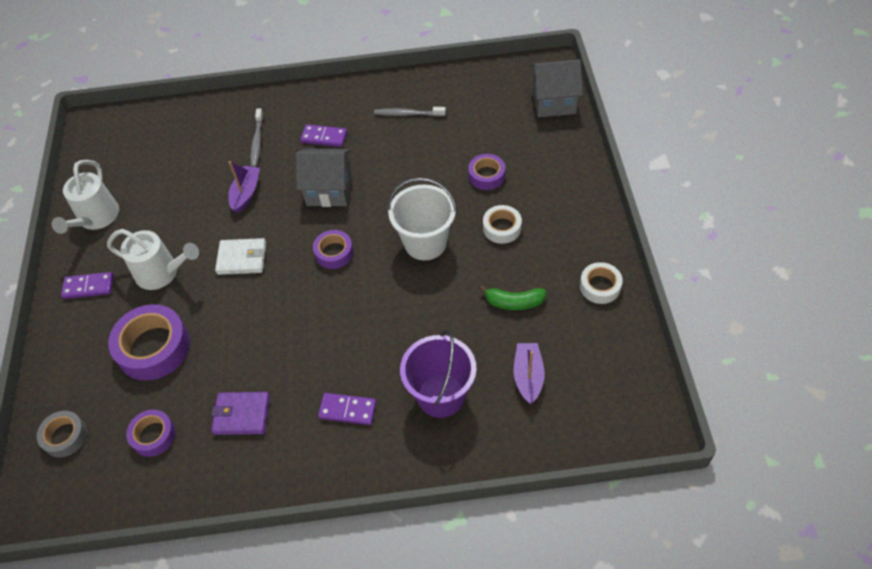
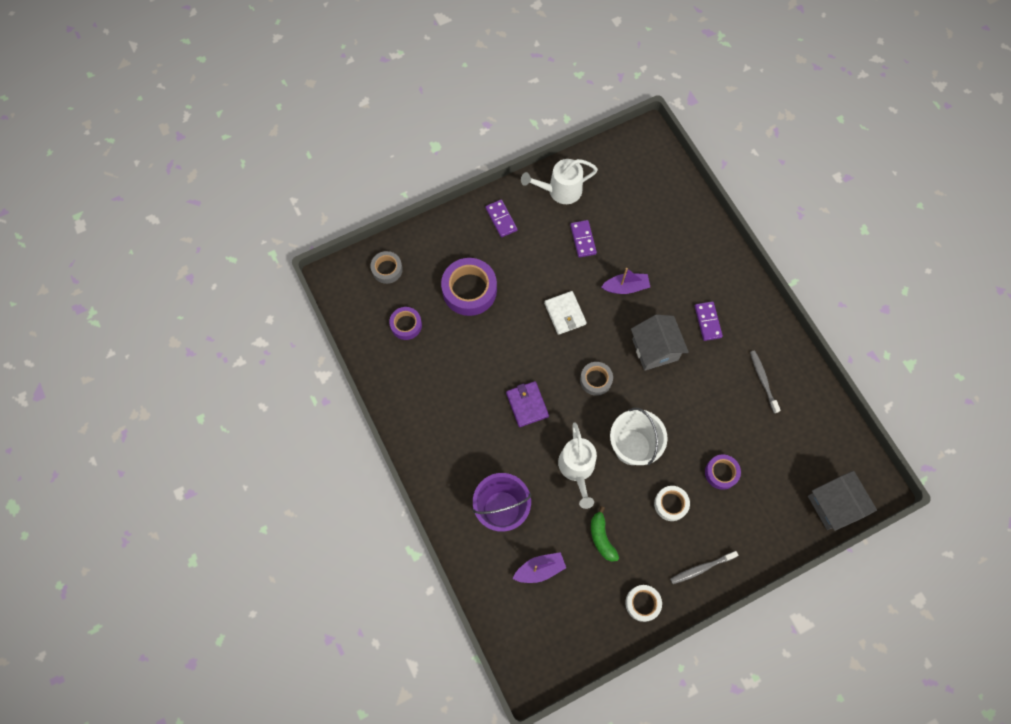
camera: 65 degrees right, 15 degrees up
white watering can [107,229,199,290] -> white watering can moved to [558,423,597,509]
purple wallet [211,392,270,435] -> purple wallet moved to [506,381,549,427]
grey toothbrush [250,108,263,167] -> grey toothbrush moved to [670,551,738,584]
purple tape [313,230,353,269] -> grey tape [580,362,613,396]
purple domino [318,393,377,425] -> purple domino moved to [570,220,597,258]

